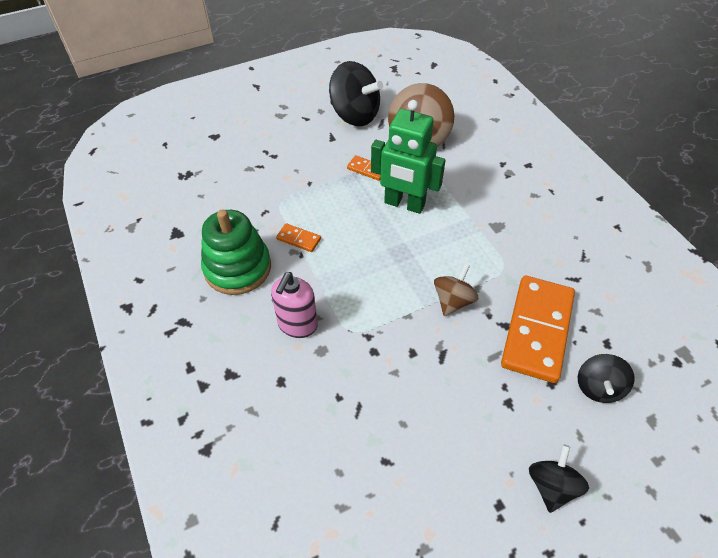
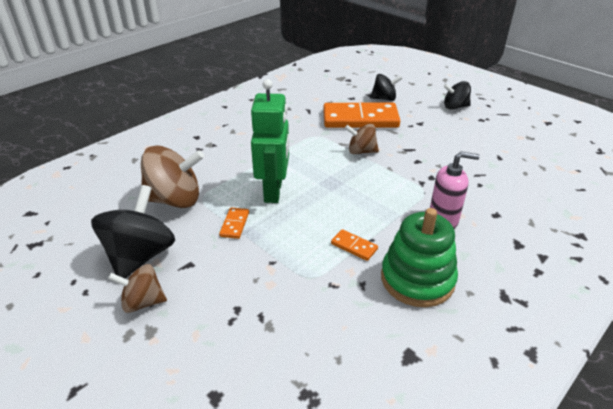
camera: 110 degrees left, 15 degrees down
orange domino [276,223,321,252] -> orange domino turned 60 degrees counterclockwise [331,229,378,261]
none -> brown spinning top [108,264,167,313]

